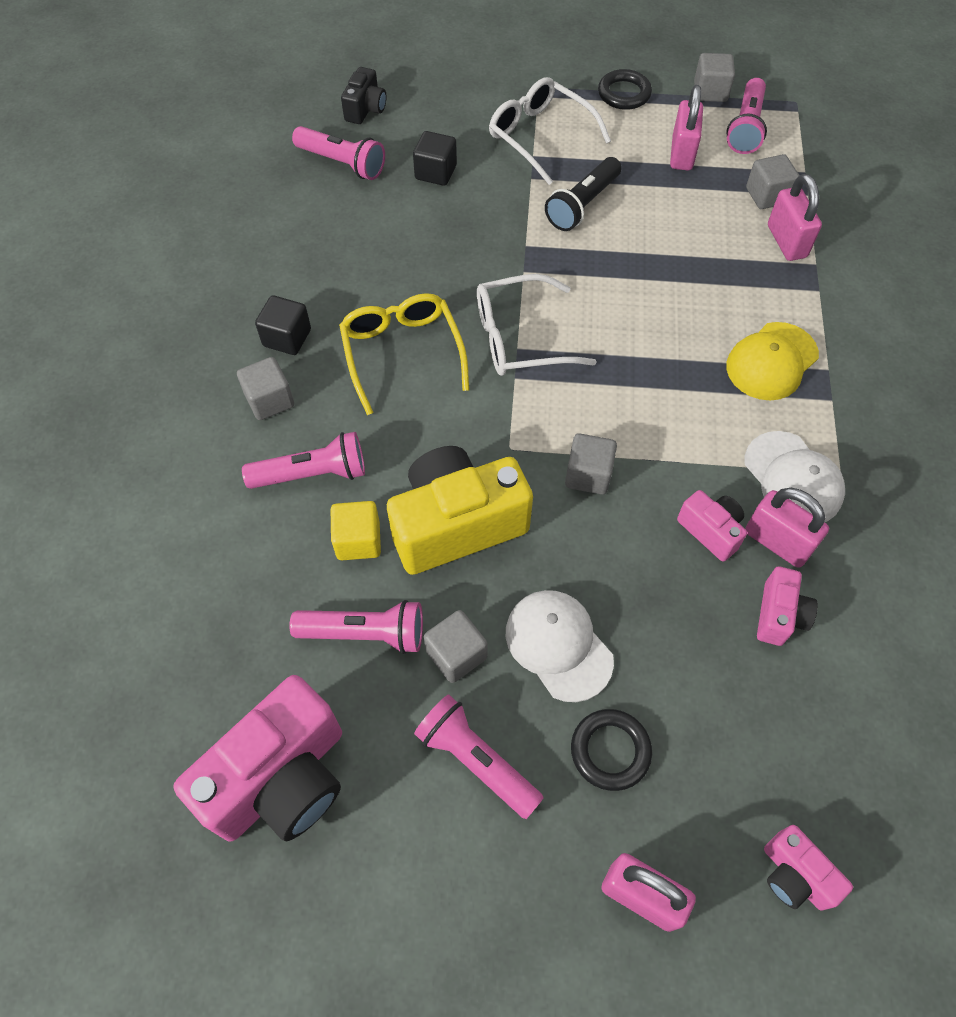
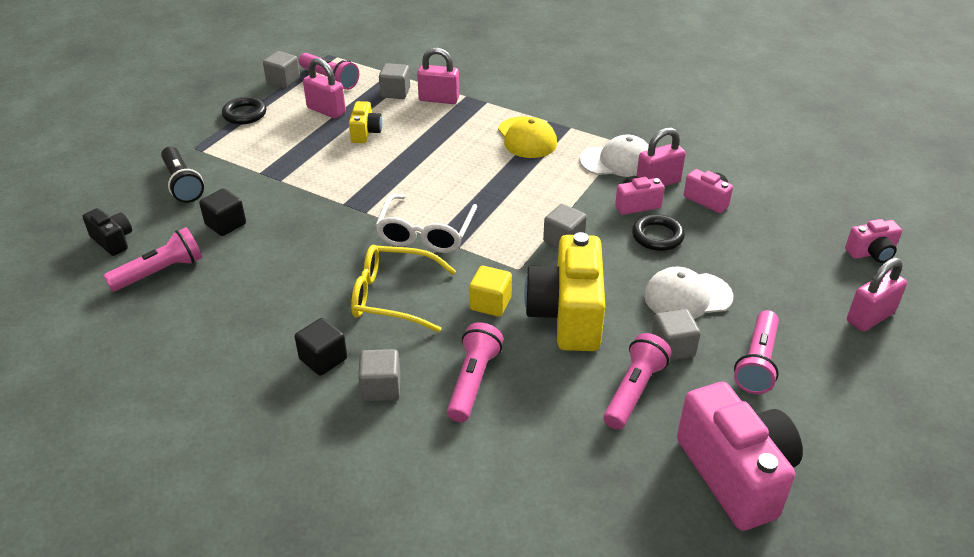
camera: 65 degrees left, 20 degrees down
yellow cube [331,501,381,560] -> yellow cube moved to [469,266,512,317]
pink flashlight [414,694,543,819] -> pink flashlight turned 45 degrees counterclockwise [734,310,779,394]
white glasses [489,77,611,185] -> none
black flashlight [545,157,622,231] -> black flashlight moved to [161,147,204,203]
black ring [571,709,652,791] -> black ring moved to [632,214,685,251]
none -> yellow camera [349,101,382,143]

